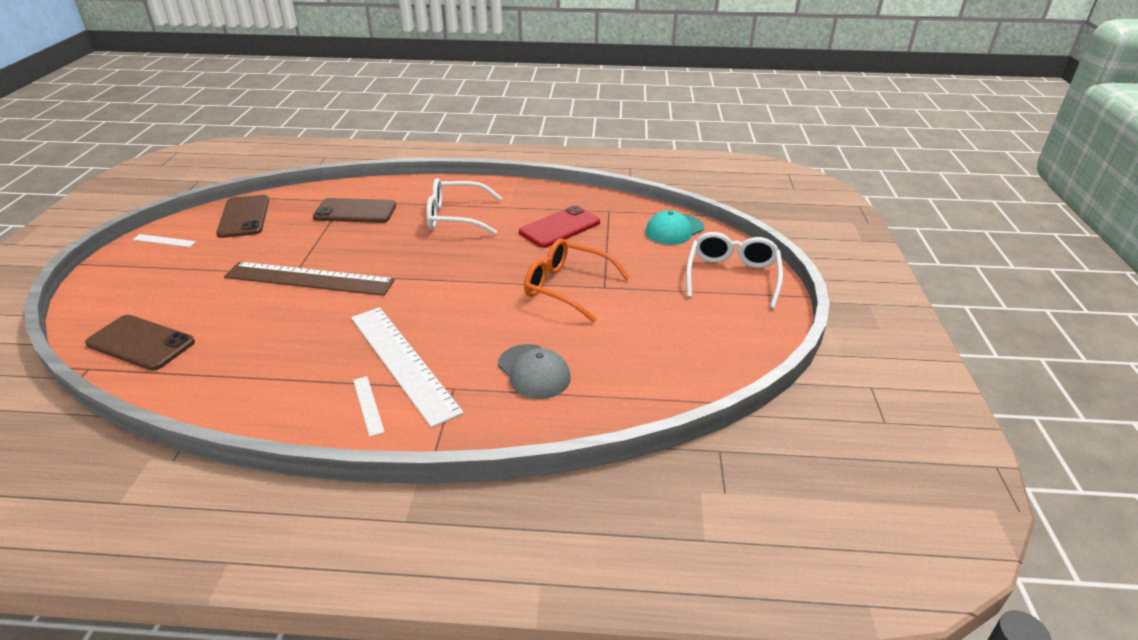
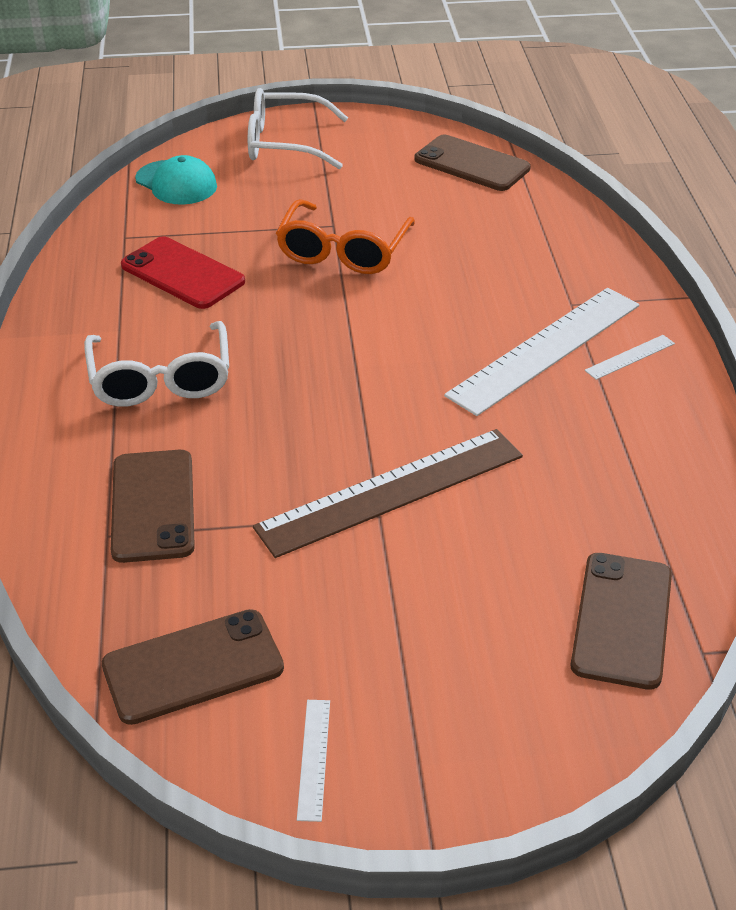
camera: 100 degrees left, 5 degrees up
brown ruler [224,262,395,296] -> brown ruler turned 60 degrees clockwise [253,429,523,558]
grey cap [498,344,571,399] -> none
none -> brown phone [415,135,531,191]

